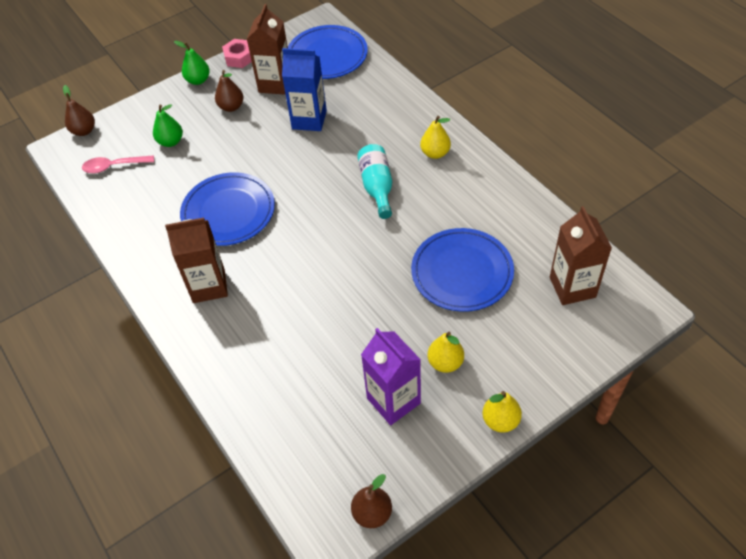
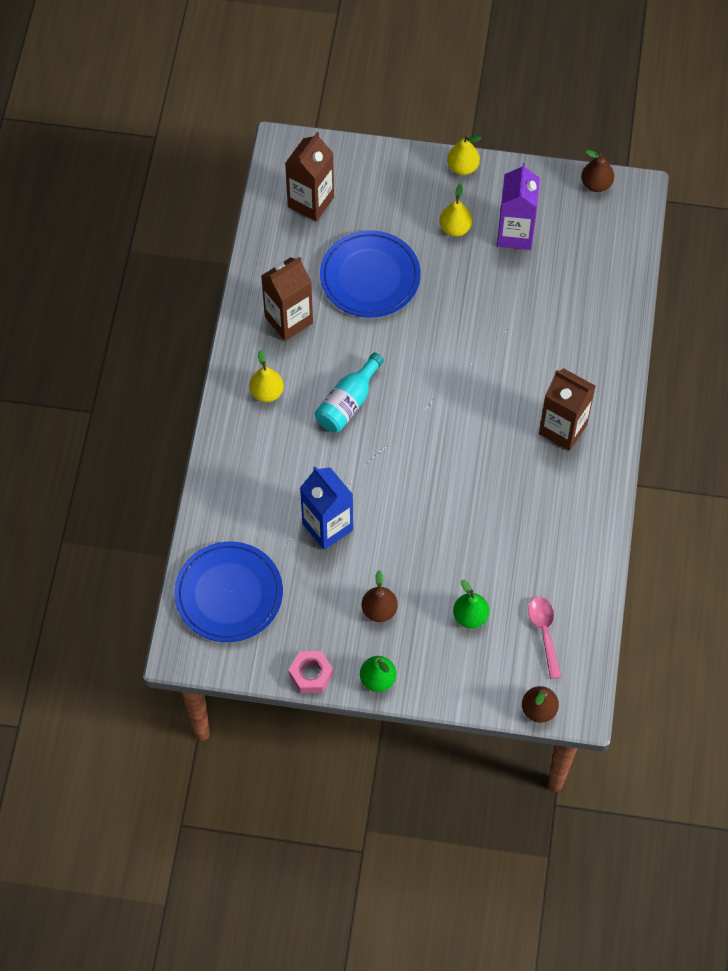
camera: 140 degrees left, 10 degrees up
pink spoon [82,155,154,173] -> pink spoon turned 135 degrees counterclockwise [528,597,561,679]
blue plate [180,172,275,246] -> none
brown carton [247,4,288,95] -> brown carton moved to [261,257,313,341]

